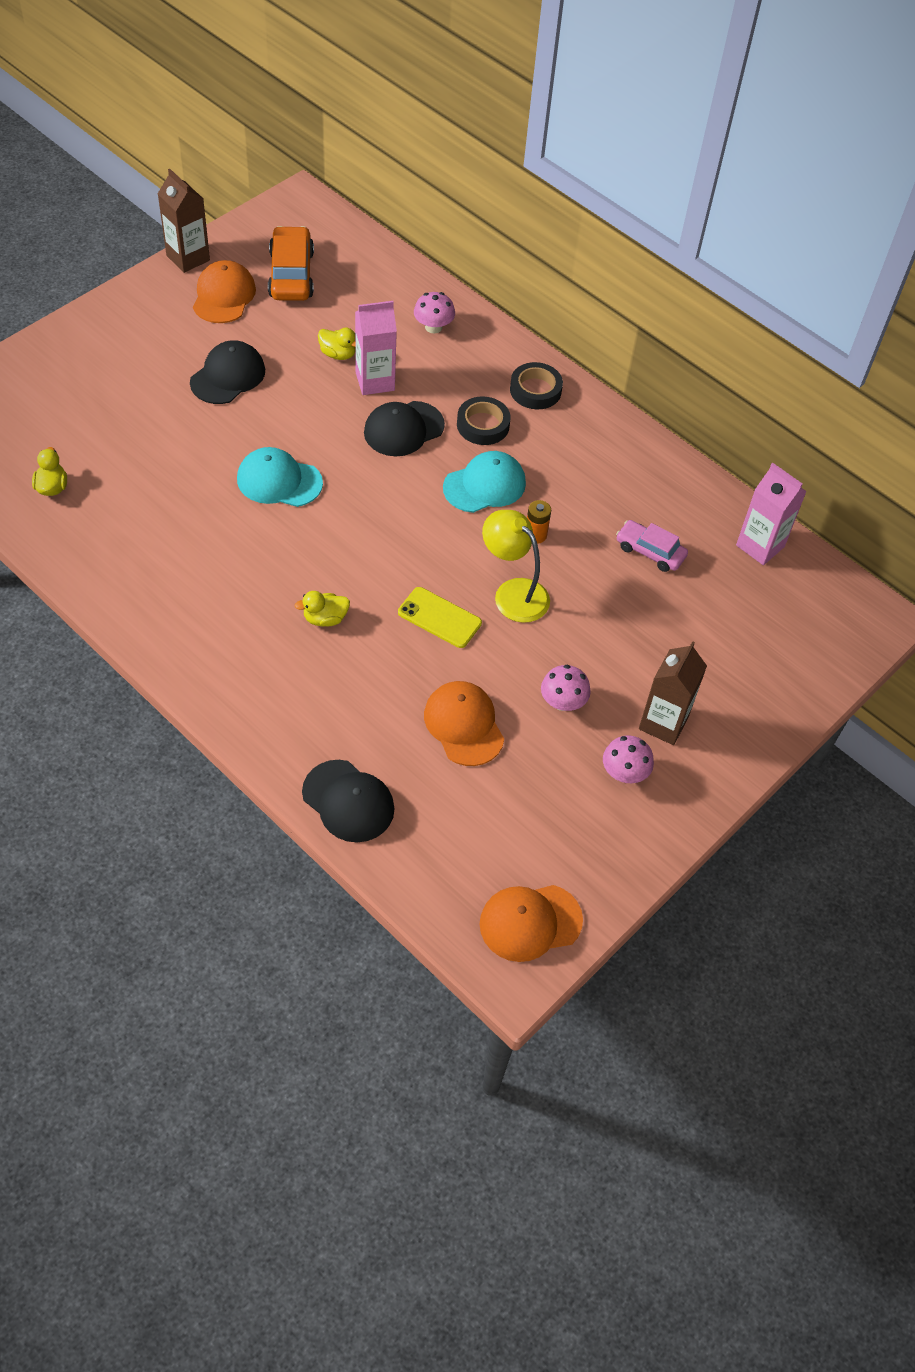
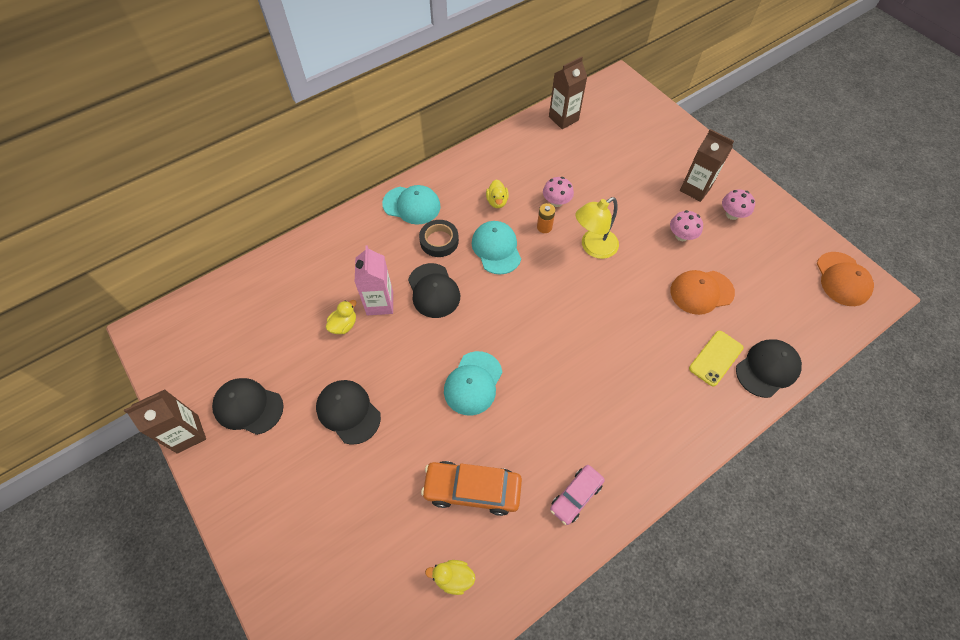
camera: 75 degrees left, 5 degrees up
orange cap [193,260,256,323] -> black cap [212,378,284,435]
orange car [268,226,314,301] -> orange car moved to [421,461,522,516]
yellow duck [295,591,350,626] -> yellow duck moved to [486,179,509,208]
yellow phone [398,587,482,648] -> yellow phone moved to [689,331,743,386]
pink mushroom [414,292,455,334] -> pink mushroom moved to [543,177,574,207]
black tape [510,362,563,409] -> turquoise cap [382,185,441,225]
pink car [616,520,688,572] -> pink car moved to [550,465,605,525]
pink carton [736,463,807,565] -> brown carton [549,57,587,129]

